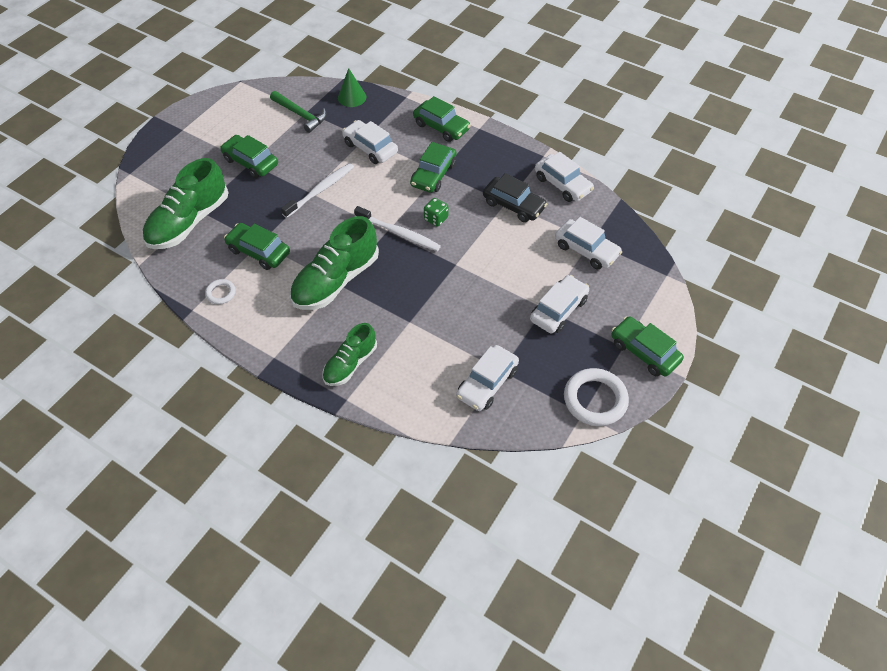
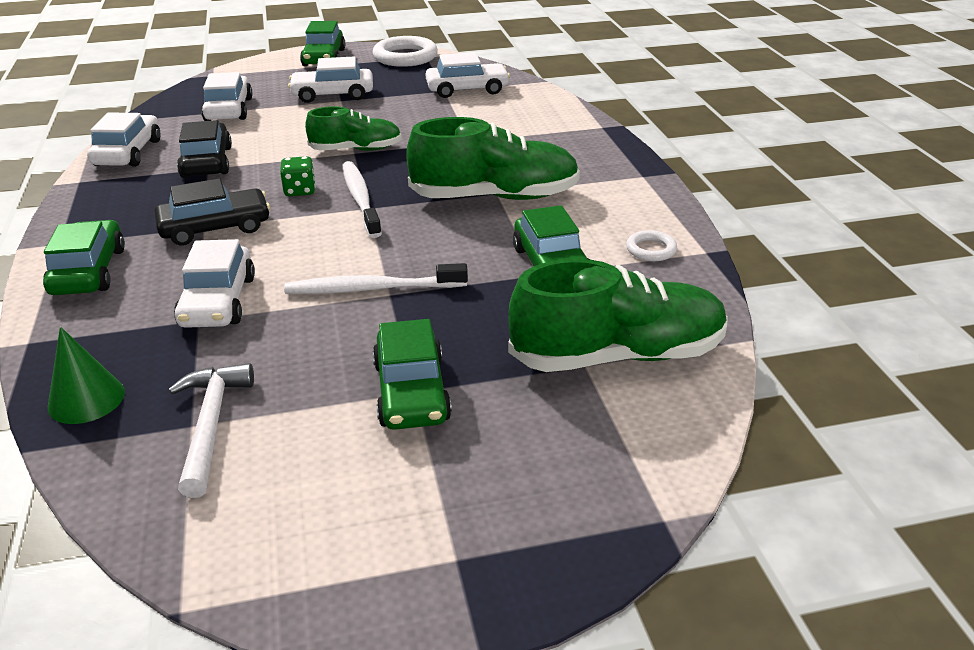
camera: 135 degrees left, 20 degrees down
green hammer [270,91,327,133] -> white hammer [168,363,254,498]
green shoe [323,323,377,386] -> green shoe moved to [305,106,402,151]
green car [410,142,456,193] -> black car [154,178,270,246]

